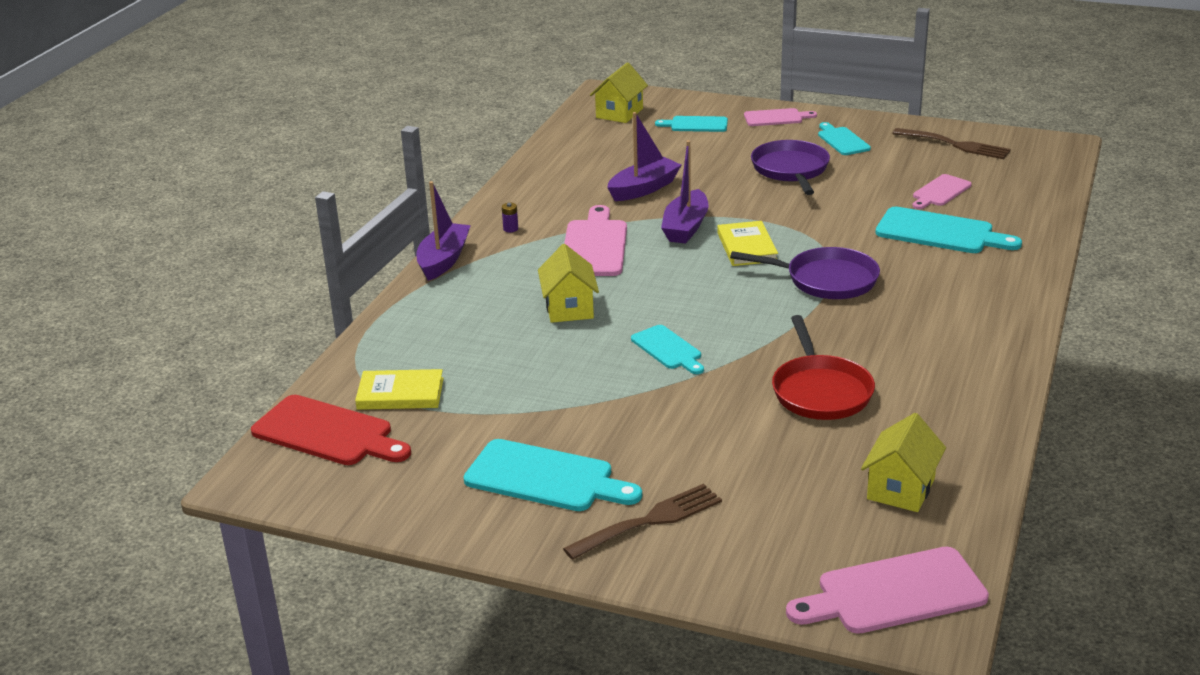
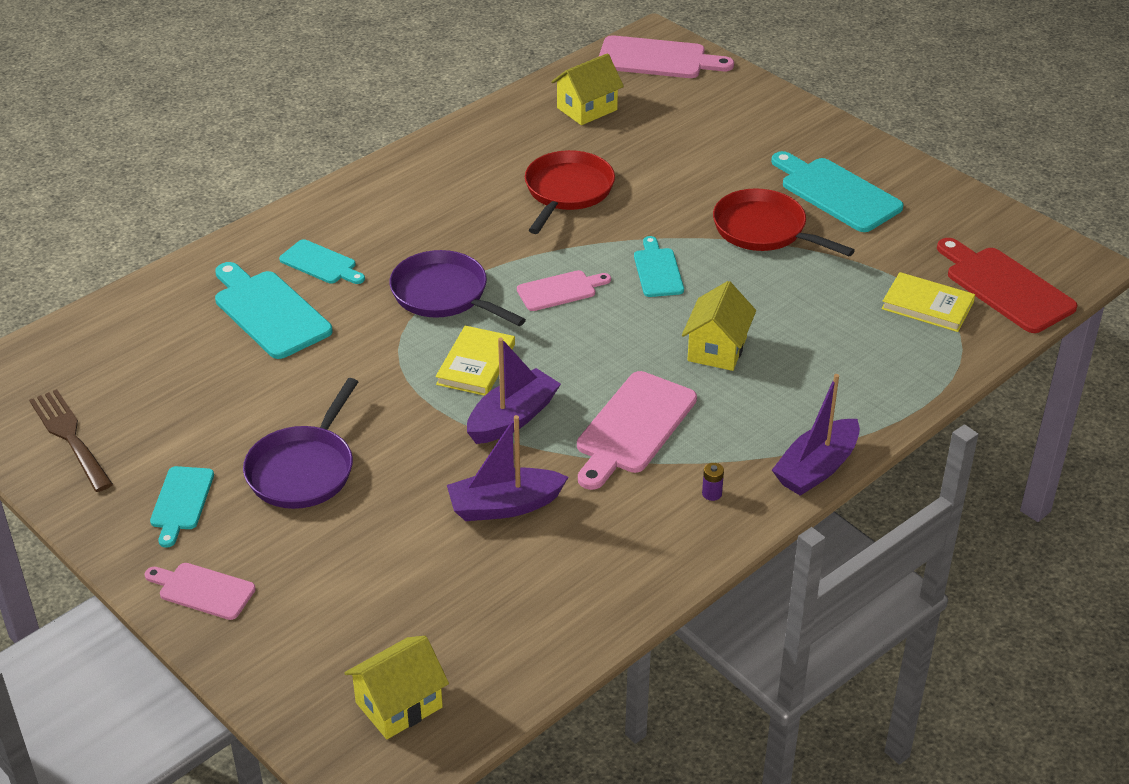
camera: 155 degrees left, 10 degrees up
brown fork [563,484,722,560] -> none
turquoise cutting board [655,116,728,132] -> turquoise cutting board moved to [279,239,365,284]
pink cutting board [912,174,972,209] -> pink cutting board moved to [517,270,611,311]
none -> red pan [713,188,855,256]

